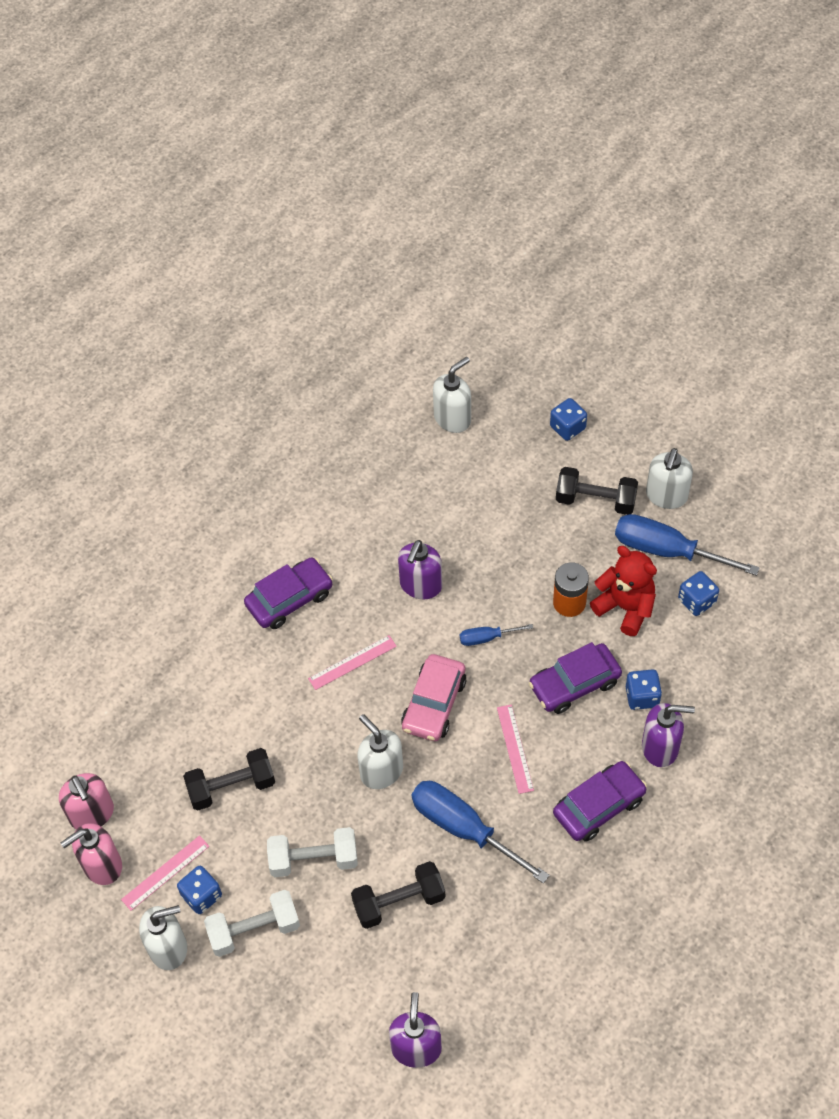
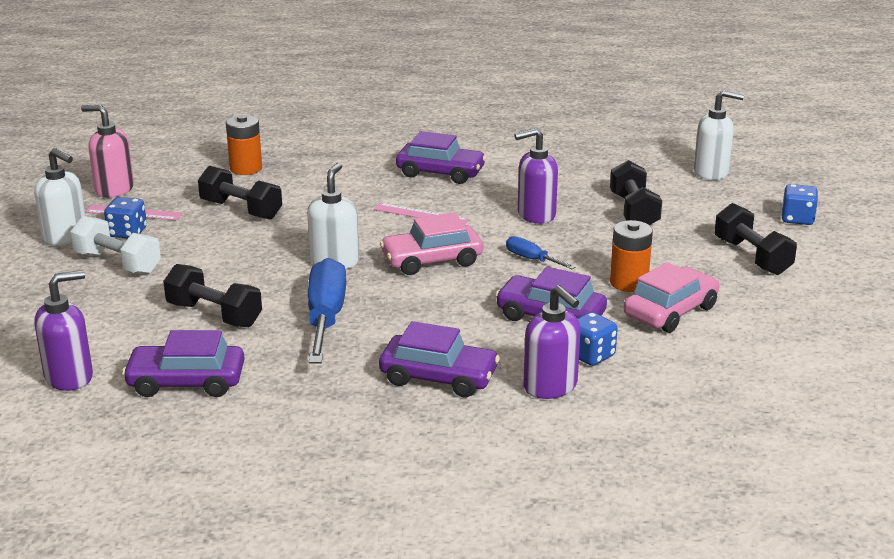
camera: 50 degrees right, 30 degrees down
pink soap dispenser [59,773,114,829] -> none
white dumbbell [267,827,358,877] -> none
pink ruler [497,704,534,794] -> none
red teddy bear [590,546,657,636] -> pink car [623,262,719,333]
blue screwdriver [615,514,760,576] -> none
white soap dispenser [646,448,693,509] -> none
blue dice [678,571,719,616] -> none
none -> purple car [122,330,245,397]
none -> orange battery [226,115,262,175]
none -> black dumbbell [610,160,662,225]

